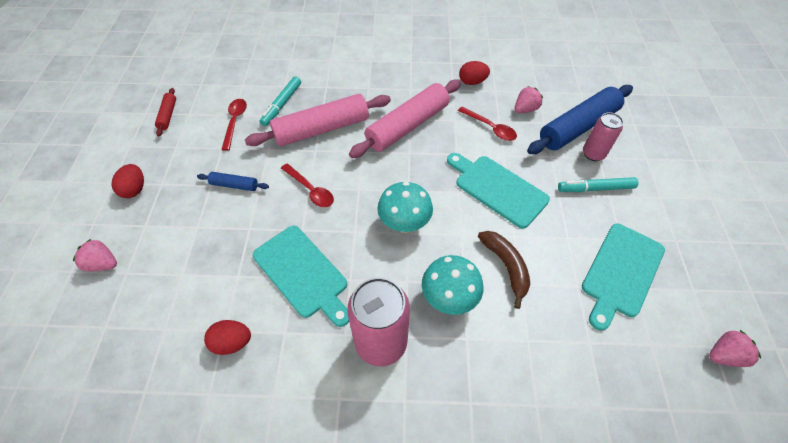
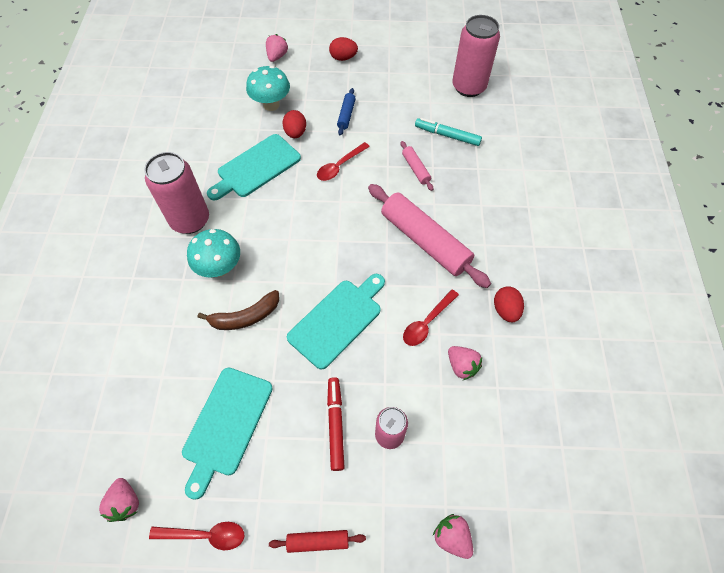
camera: 90 degrees right, 5 degrees up
red rolling pin [155,88,176,137] -> red rolling pin moved to [269,530,366,553]
red egg [204,320,251,355] -> red egg moved to [283,110,306,138]
red spoon [221,99,247,151] -> red spoon moved to [149,522,244,550]
pink rolling pin [245,94,391,147] -> pink rolling pin [401,141,433,191], size x0.46
turquoise mushroom [377,182,433,233] -> turquoise mushroom moved to [246,66,290,111]
blue rolling pin [527,85,633,154] -> none
turquoise marker [558,177,639,192] -> red marker [327,377,345,471]
turquoise cutting board [582,223,665,331] -> turquoise cutting board turned 105 degrees counterclockwise [182,368,273,500]
none -> pink strawberry [433,514,473,559]
none -> pink can [452,15,500,97]

